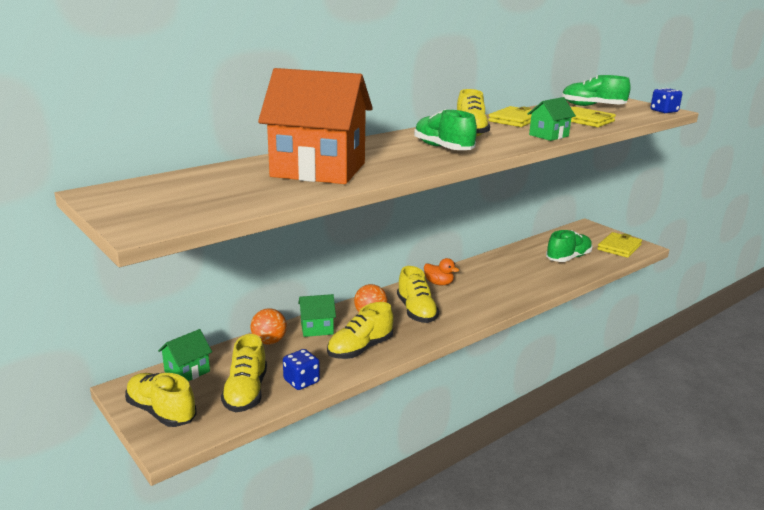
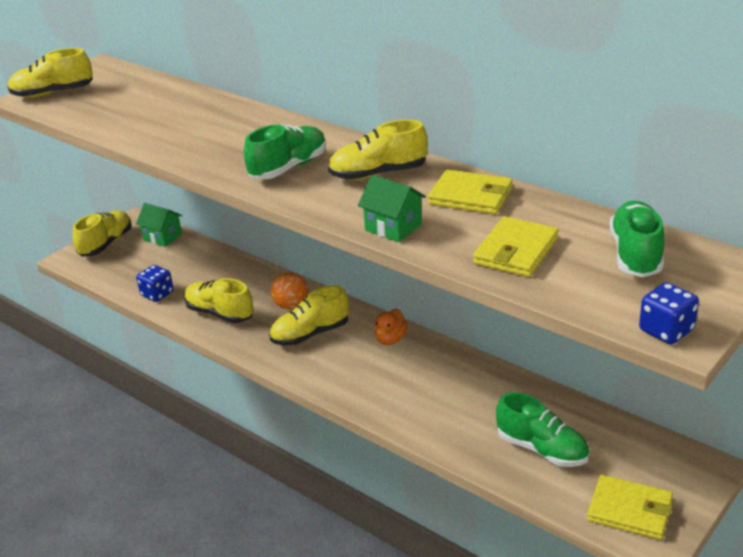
camera: 80 degrees right, 10 degrees up
yellow shoe [221,334,267,412] -> yellow shoe moved to [8,48,93,98]
orange ball [250,308,287,345] -> none
orange house [258,68,373,184] -> none
green house [298,294,336,337] -> none

